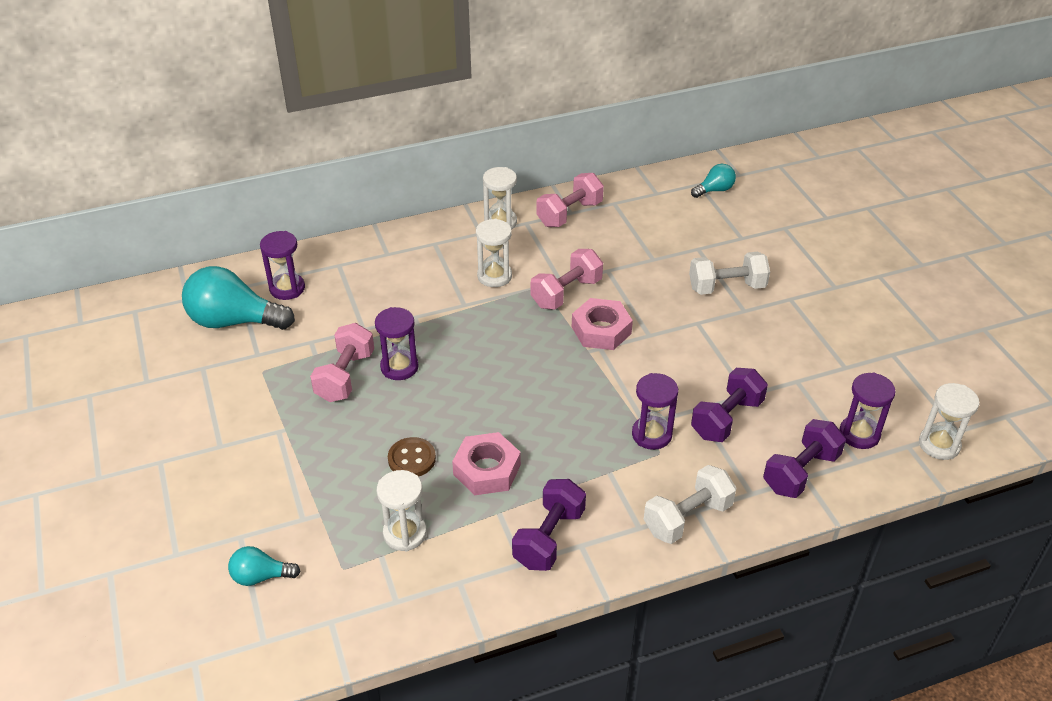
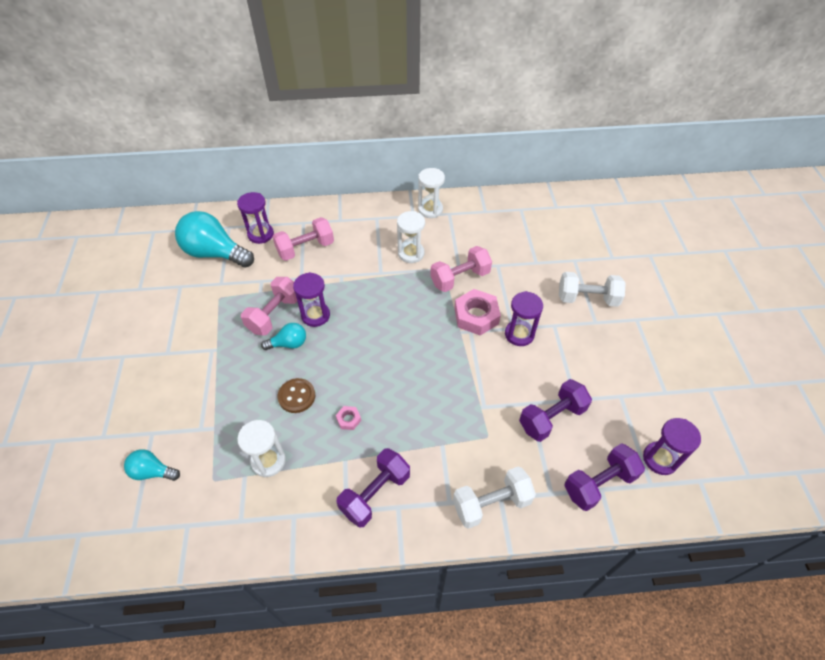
camera: 15 degrees right, 10 degrees up
pink nut [452,432,521,495] -> pink nut [336,406,361,430], size x0.47
pink dumbbell [536,173,604,227] -> pink dumbbell moved to [273,217,334,261]
purple hourglass [632,373,678,450] -> purple hourglass moved to [505,291,543,346]
turquoise light bulb [691,164,736,198] -> turquoise light bulb moved to [261,323,306,350]
white hourglass [919,383,979,460] -> none

